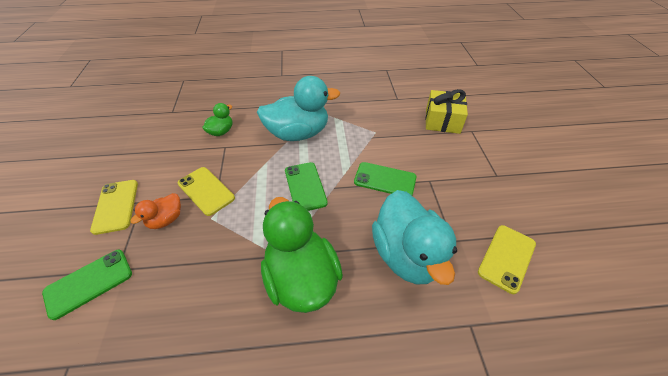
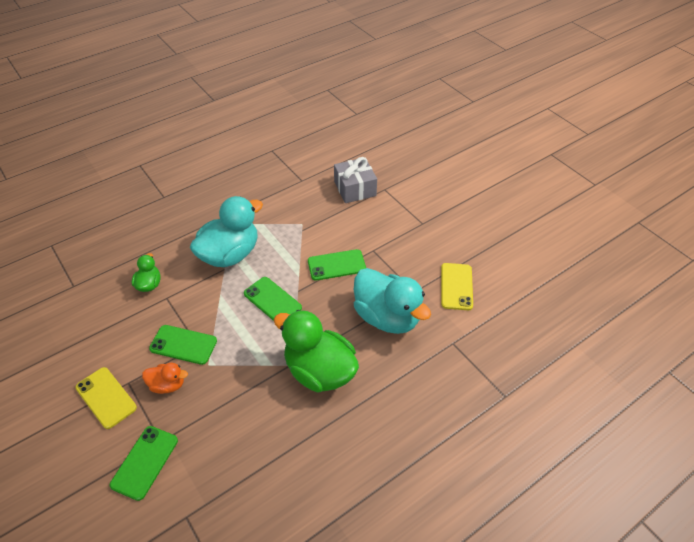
camera: 30 degrees left, 0 degrees up
orange duck [131,193,181,229] -> orange duck turned 90 degrees counterclockwise [142,363,188,394]
yellow phone [178,167,235,216] -> green phone [149,325,217,365]
yellow gift [425,89,468,134] -> grey gift [334,157,377,203]

